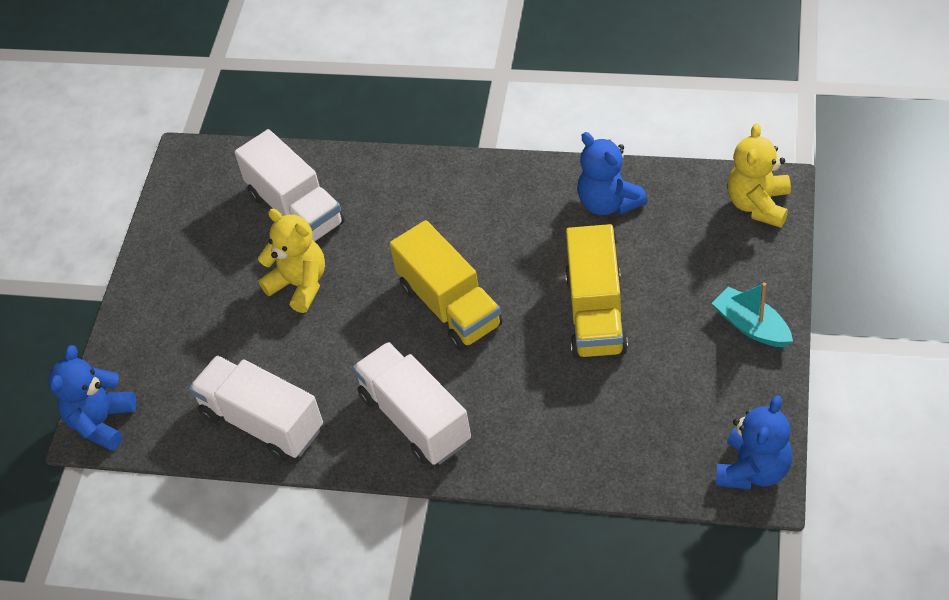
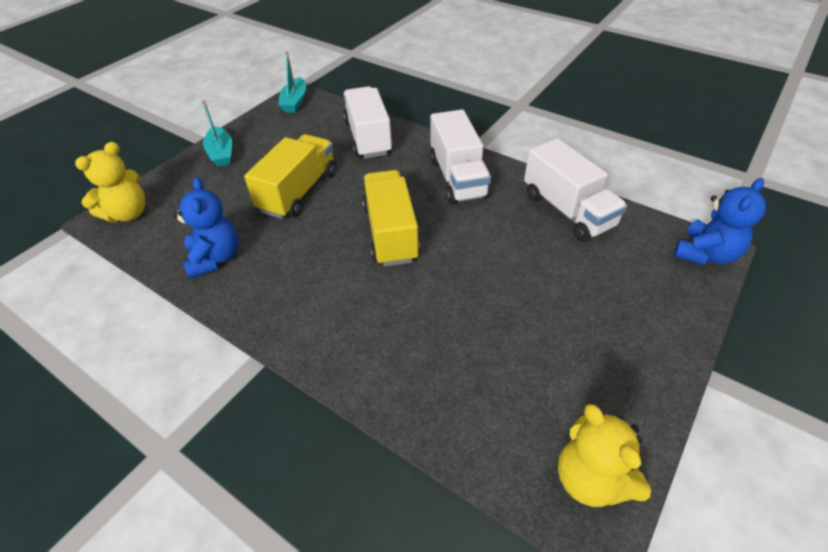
camera: 160 degrees left, 5 degrees down
white truck [234,129,345,242] -> white truck moved to [343,86,393,159]
yellow teddy bear [258,209,325,313] -> yellow teddy bear moved to [558,404,651,507]
blue teddy bear [716,395,793,490] -> turquoise boat [278,51,306,113]

